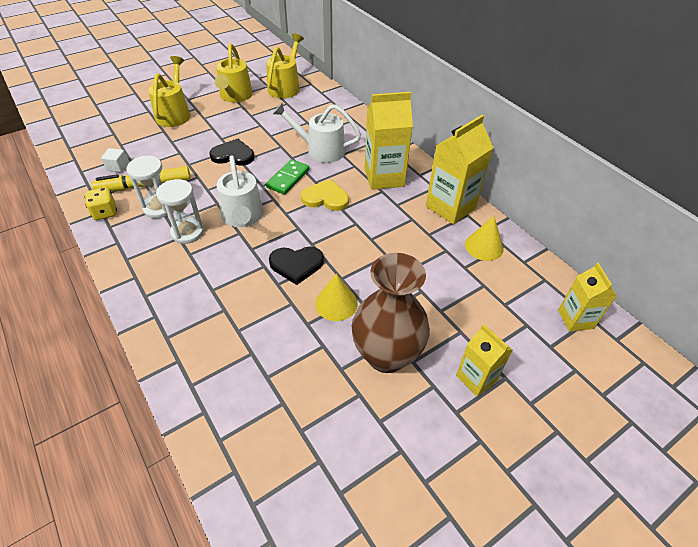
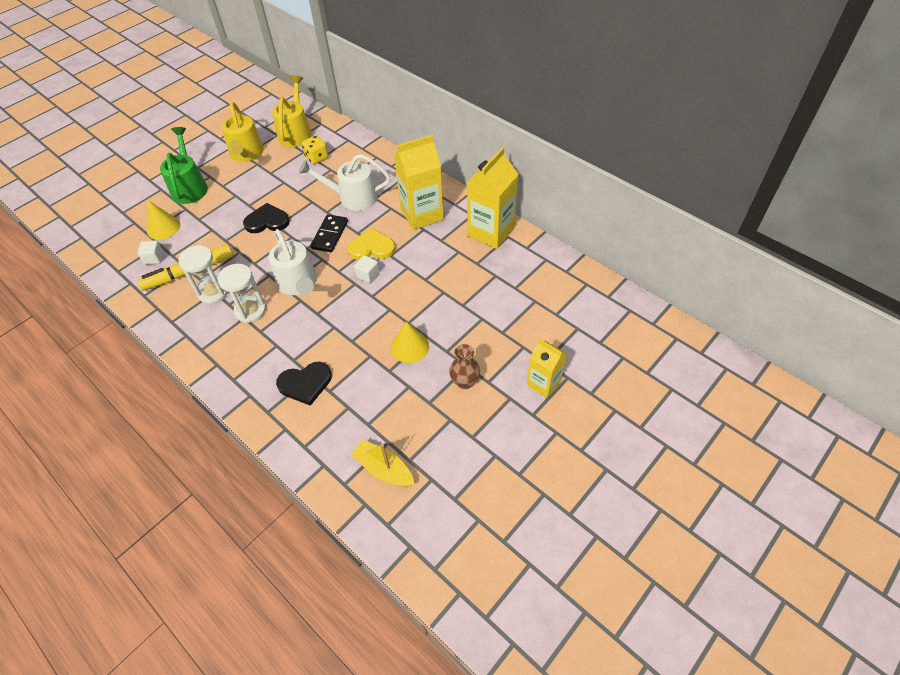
camera: 10 degrees left, 5 degrees up
yellow dice [85,187,117,220] -> yellow dice moved to [302,135,328,164]
yellow watering can [148,56,190,127] -> green watering can [160,127,208,204]
green domino [266,159,310,195] -> black domino [310,214,348,252]
black heart [269,246,324,285] -> black heart moved to [276,362,332,406]
brown vase [352,253,430,373] -> brown vase [449,344,480,389], size x0.48
yellow cone [465,216,503,261] -> yellow cone moved to [147,201,180,240]
yellow carton [558,263,617,332] -> none
none -> yellow boat [351,440,415,486]
none -> white cube [354,255,380,283]

